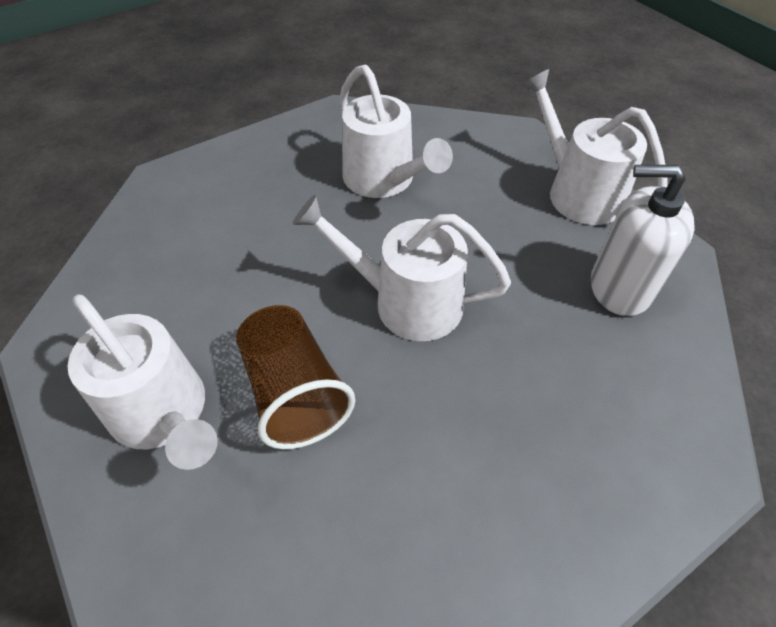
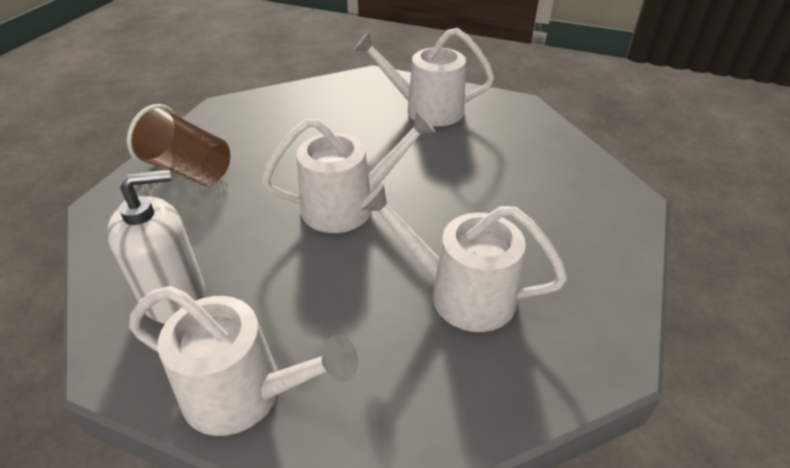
camera: 145 degrees right, 10 degrees down
brown cup [236,305,355,449] -> brown cup moved to [127,104,230,186]

